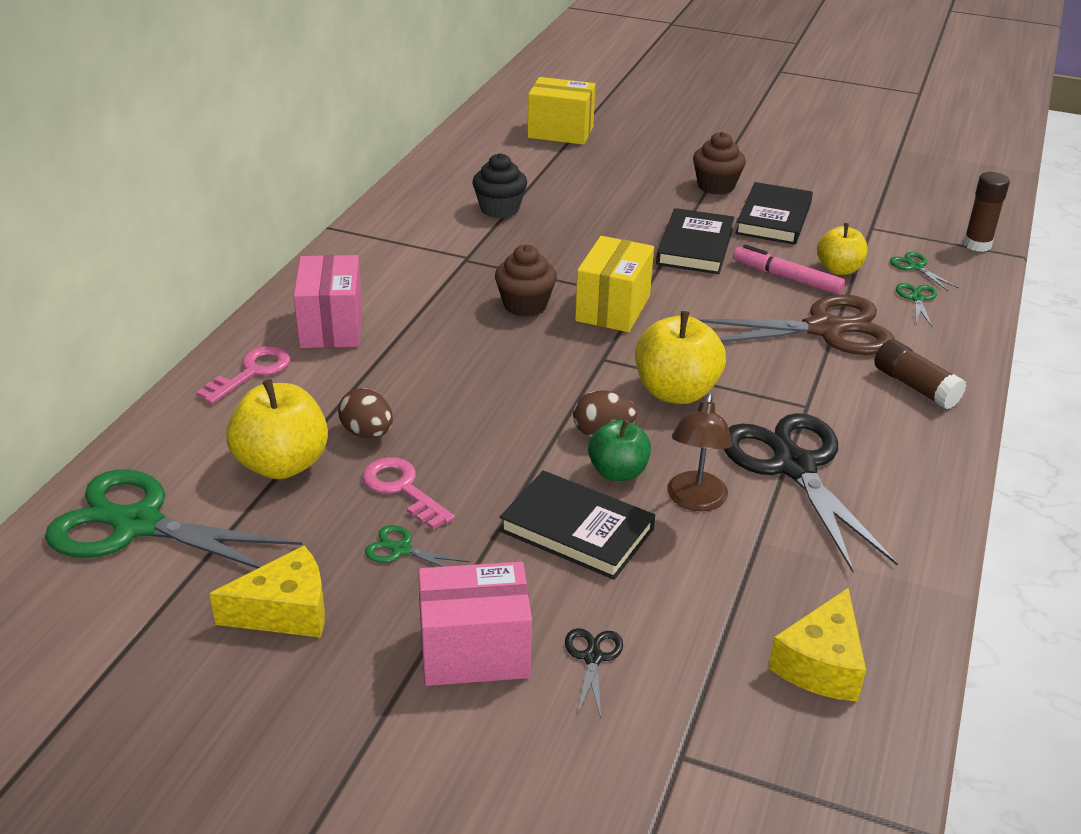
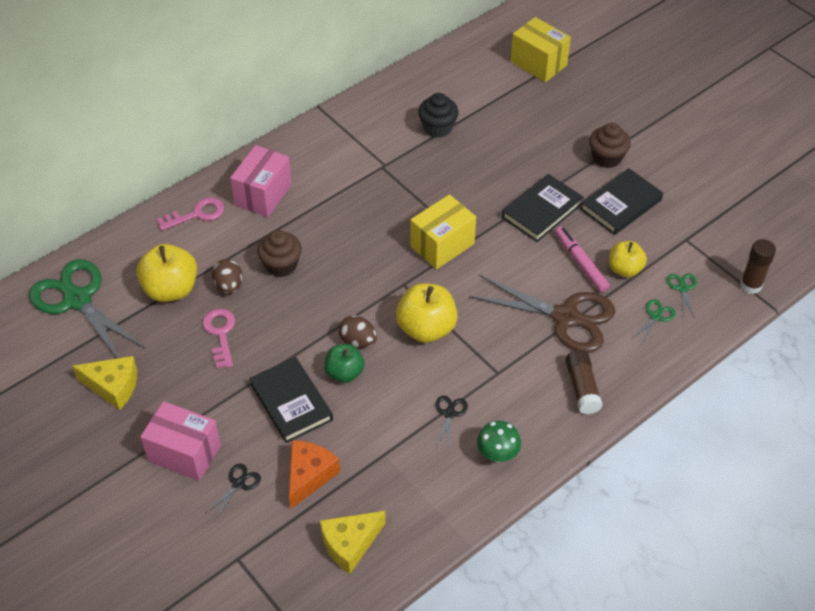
camera: 30 degrees right, 15 degrees up
green scissors [365,525,470,567] -> none
brown cupcake [495,245,557,317] -> brown cupcake moved to [257,230,302,277]
brown lamp [667,393,732,511] -> none
black scissors [724,413,898,572] -> black scissors [435,395,468,450], size x0.41
none -> orange cheese [289,440,340,509]
none -> green mushroom [477,421,521,462]

